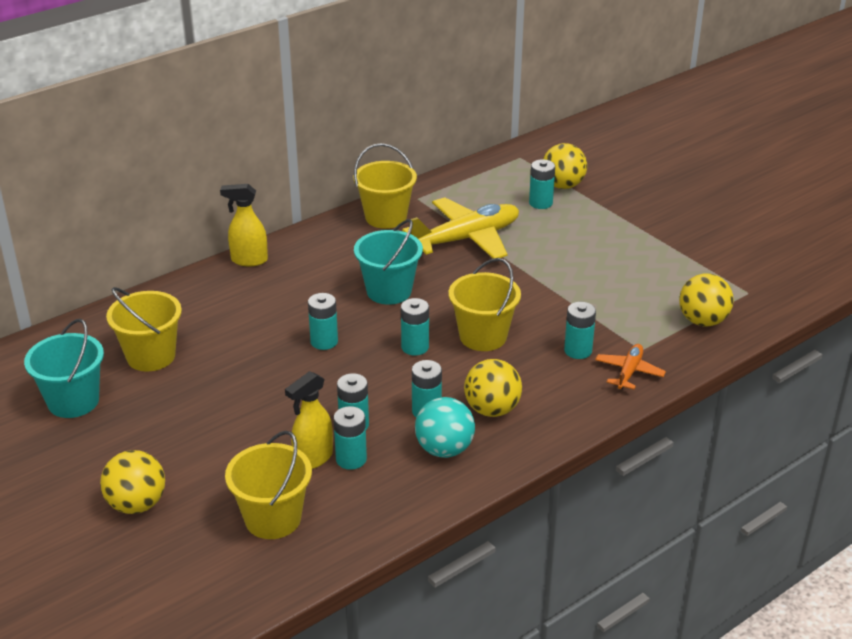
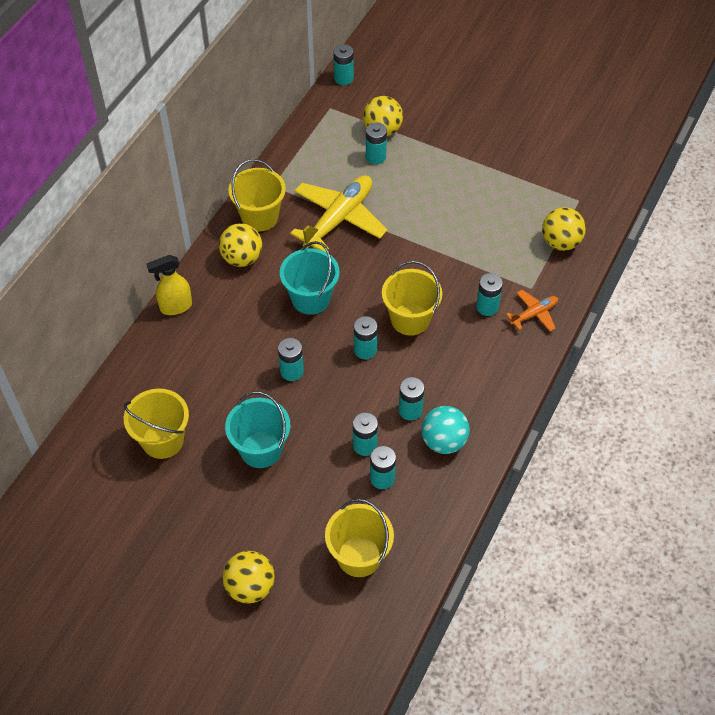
camera: 25 degrees left, 20 degrees up
turquoise bucket [24,319,104,418] -> turquoise bucket moved to [225,391,291,468]
yellow spray bottle [285,371,333,469] -> none
yellow ball [464,359,522,417] -> yellow ball moved to [219,223,262,267]
orange plane [595,344,666,389] -> orange plane turned 60 degrees clockwise [506,290,558,331]
none -> turquoise battery [333,44,354,85]

